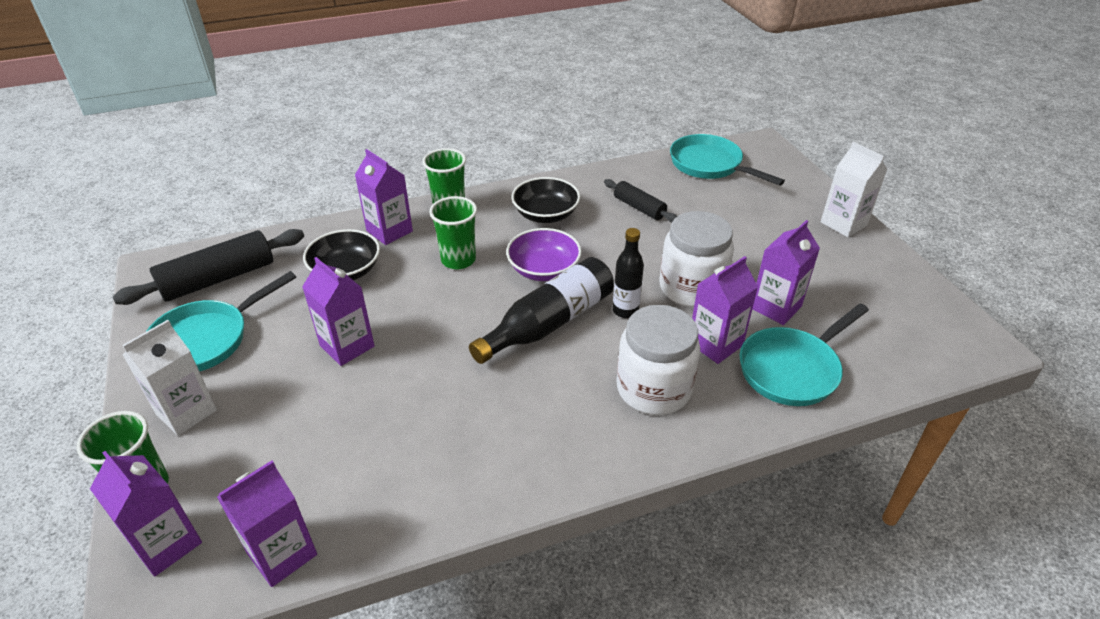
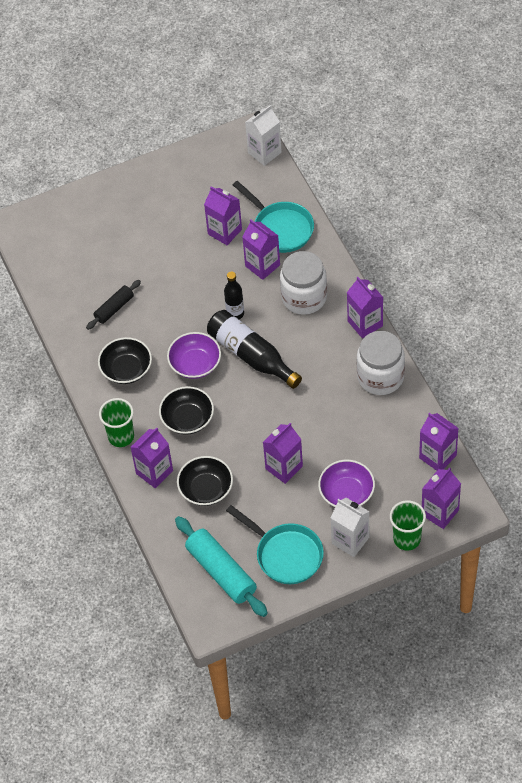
camera: 90 degrees left, 15 degrees up
black rolling pin [113,229,304,305] -> turquoise rolling pin [175,516,268,617]
green cup [429,196,477,269] -> black bowl [159,386,214,435]
white jar [659,211,734,307] -> white jar moved to [357,331,405,395]
turquoise pan [670,134,785,186] -> none
white carton [821,142,887,237] -> white carton moved to [245,105,282,166]
none -> purple bowl [318,460,375,507]
none -> purple carton [347,277,383,338]

